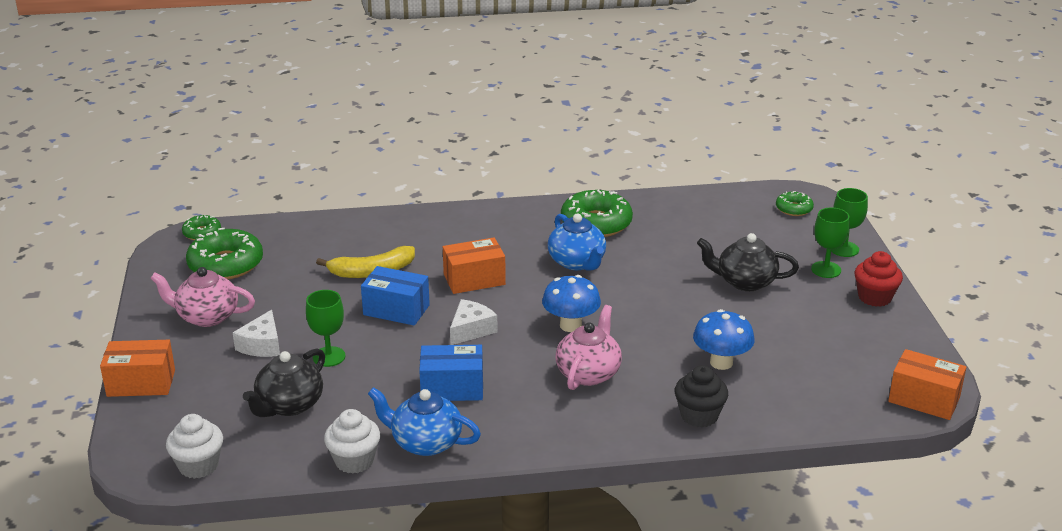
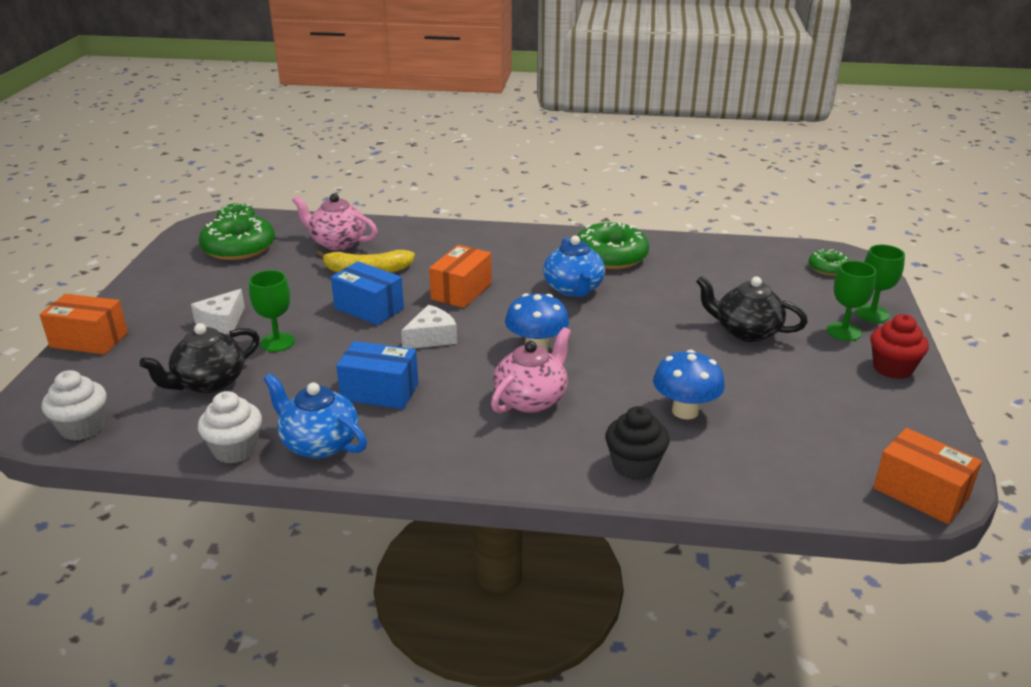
camera: 15 degrees right, 0 degrees up
pink teapot [150,267,255,327] -> pink teapot moved to [292,194,378,250]
orange box [443,238,506,294] -> orange box turned 60 degrees counterclockwise [429,245,492,308]

